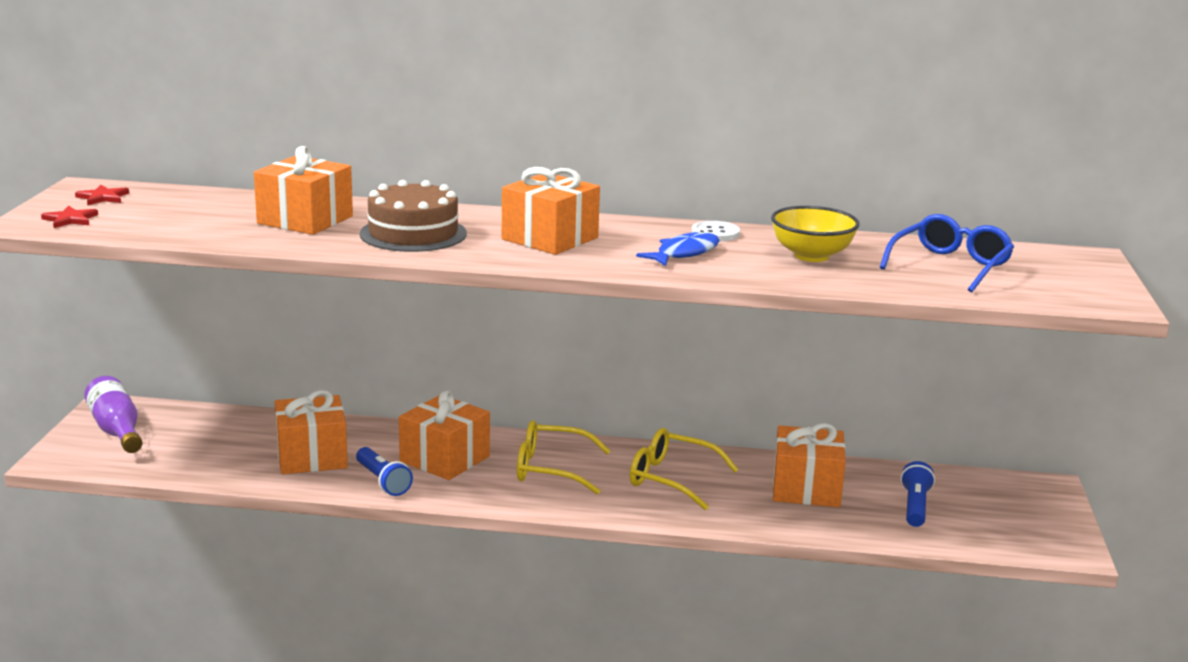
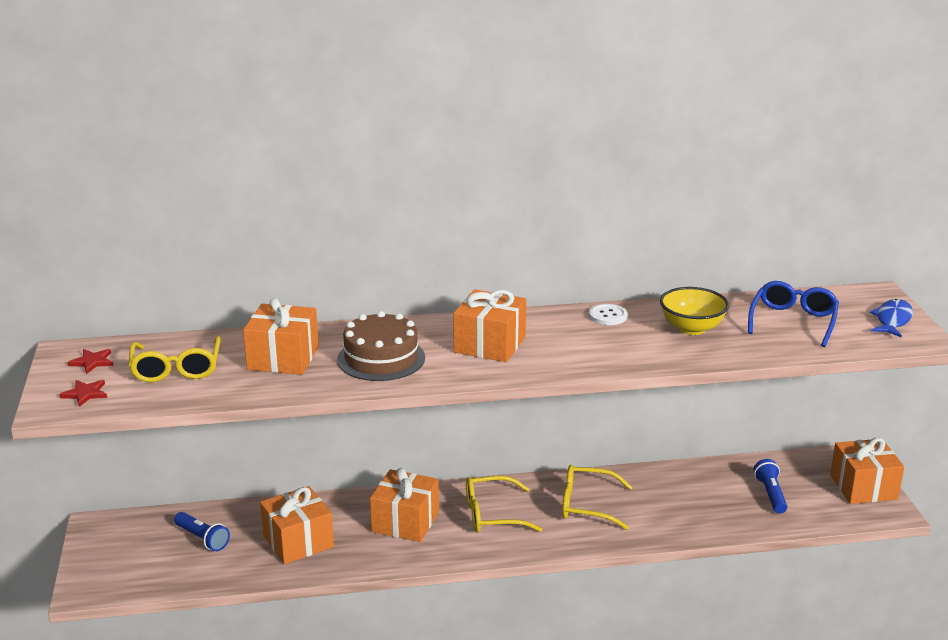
camera: 15 degrees left, 5 degrees up
purple bottle [84,376,142,453] -> none
blue flashlight [356,447,413,496] -> blue flashlight moved to [174,512,230,551]
blue fish [636,230,720,266] -> blue fish moved to [870,299,913,338]
orange gift [773,423,846,507] -> orange gift moved to [830,438,904,504]
none -> yellow glasses [129,336,221,382]

